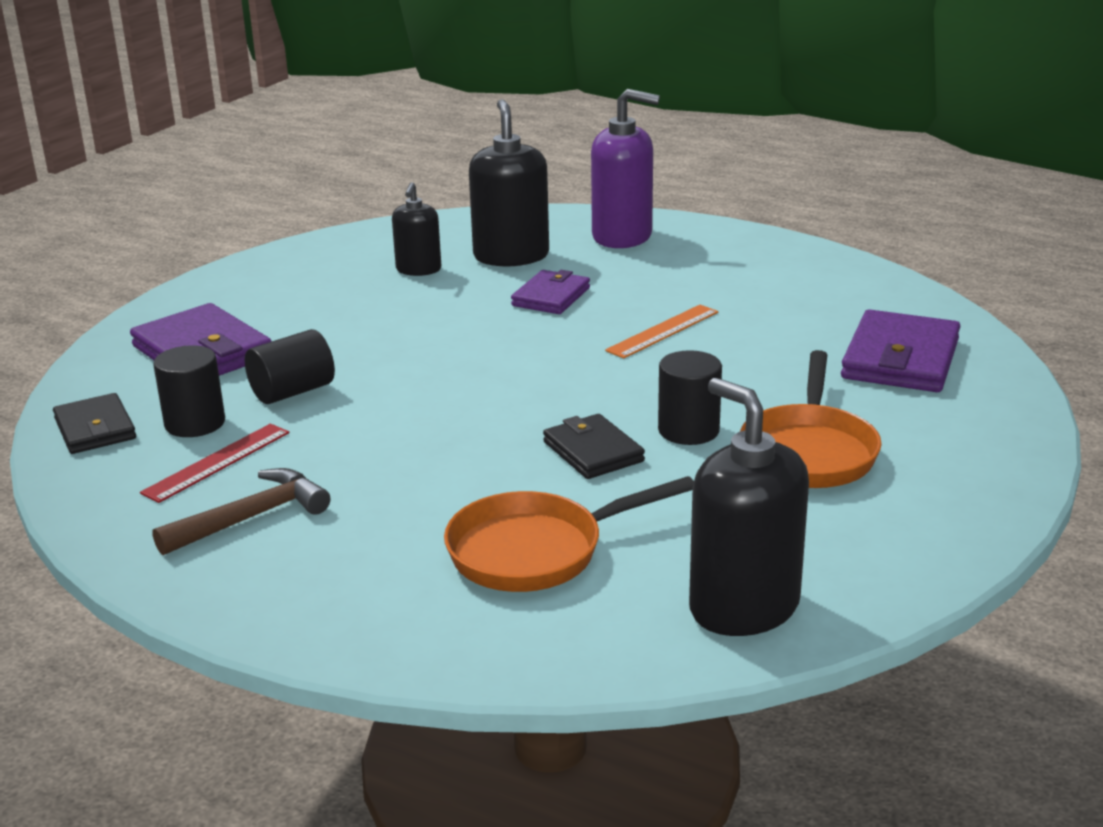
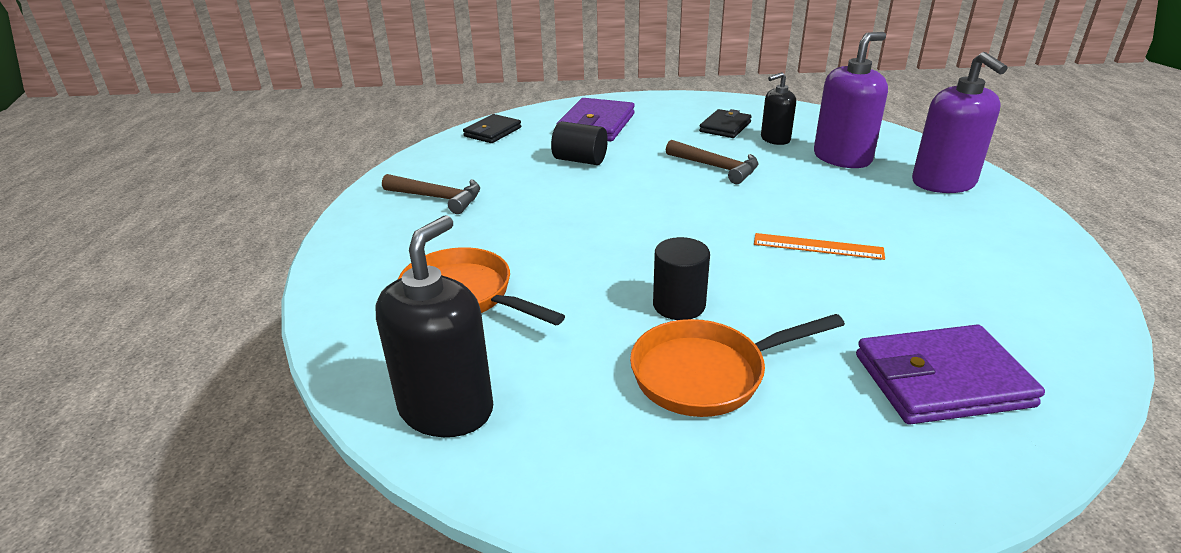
camera: 60 degrees right, 5 degrees up
red ruler [140,424,289,503] -> none
black cylinder [153,345,225,437] -> none
black soap dispenser [469,99,549,267] -> purple soap dispenser [814,32,888,168]
purple wallet [511,270,590,314] -> none
black wallet [543,414,645,479] -> black wallet moved to [699,109,752,138]
none -> brown hammer [666,140,758,184]

